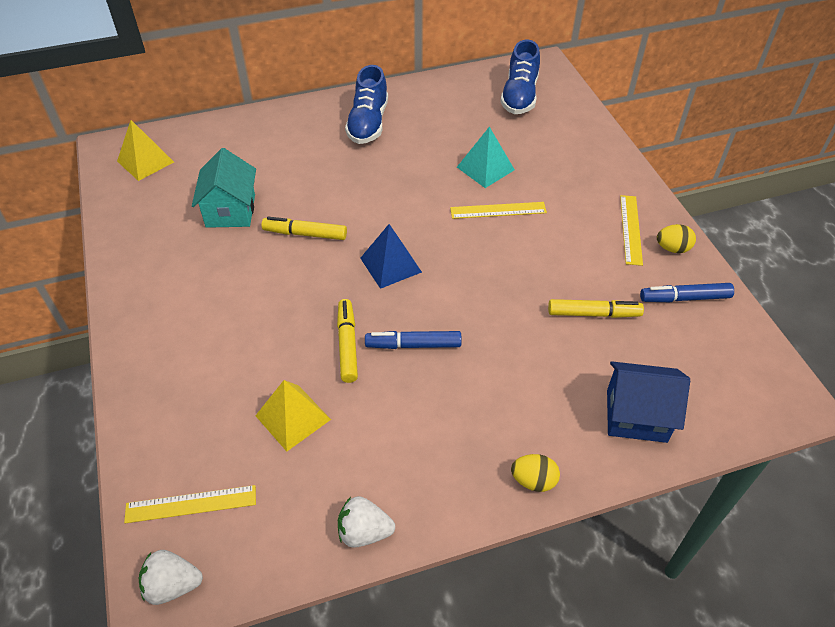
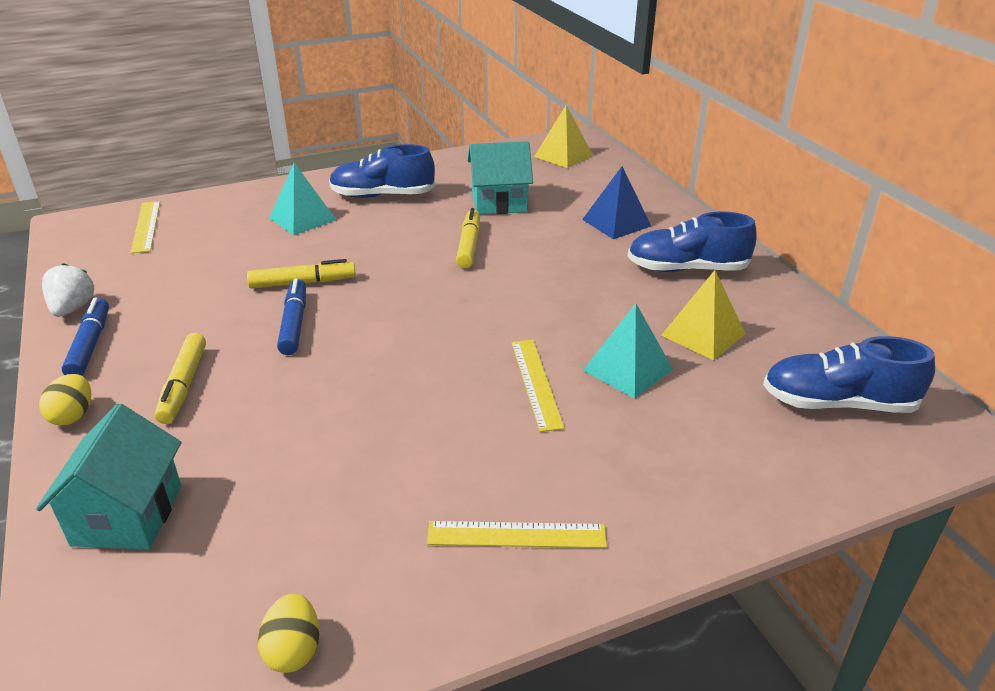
camera: 85 degrees right, 15 degrees down
white strawberry [139,550,203,605] -> none
yellow pyramid [255,380,331,451] -> yellow pyramid moved to [661,270,746,360]
blue pyramid [360,224,422,289] -> blue pyramid moved to [582,166,651,239]
yellow marker [548,299,644,318] -> yellow marker moved to [155,333,206,424]
blue house [607,361,690,443] -> turquoise house [36,403,182,550]
blue marker [640,283,734,302] -> blue marker moved to [62,298,109,376]
yellow egg [657,224,696,253] -> yellow egg moved to [258,594,320,673]
none -> turquoise pyramid [269,163,336,235]
none -> blue shoe [329,144,435,198]

